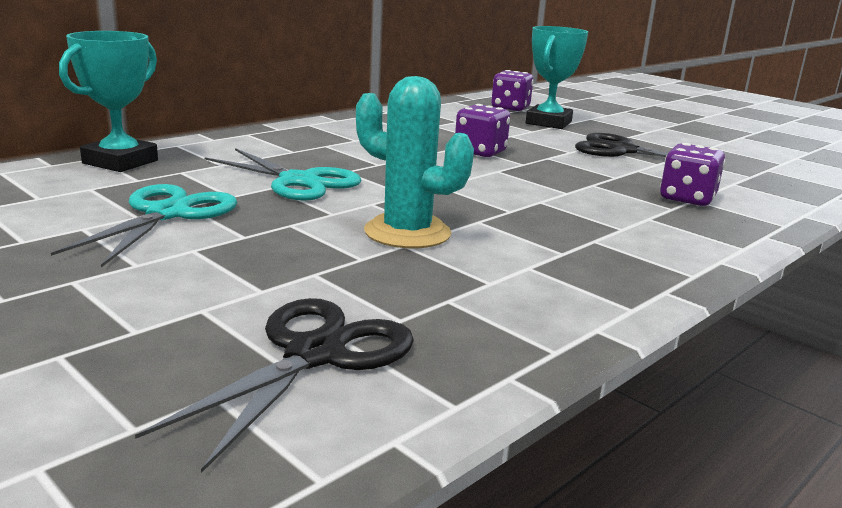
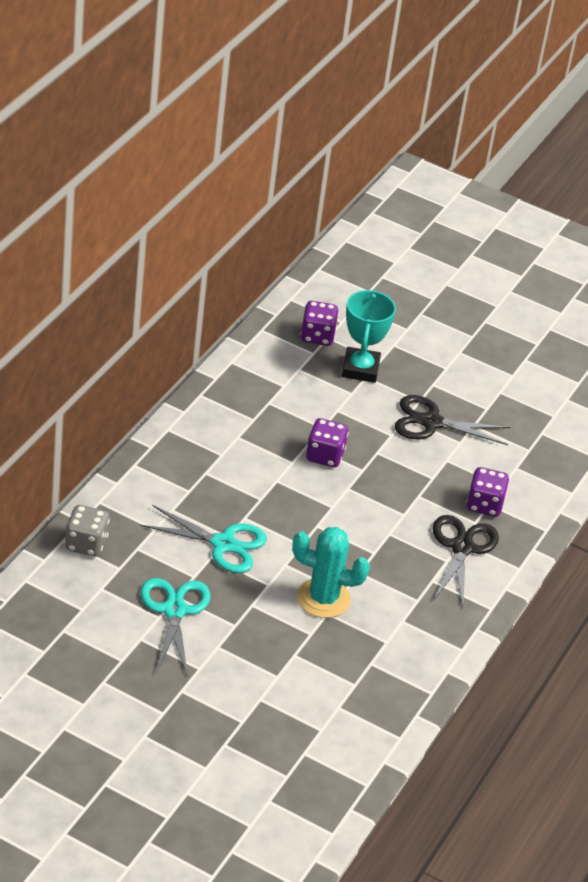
camera: 20 degrees left, 20 degrees up
turquoise trophy [59,31,158,172] -> grey dice [65,505,110,557]
black scissors [135,298,414,473] -> black scissors moved to [433,515,499,607]

